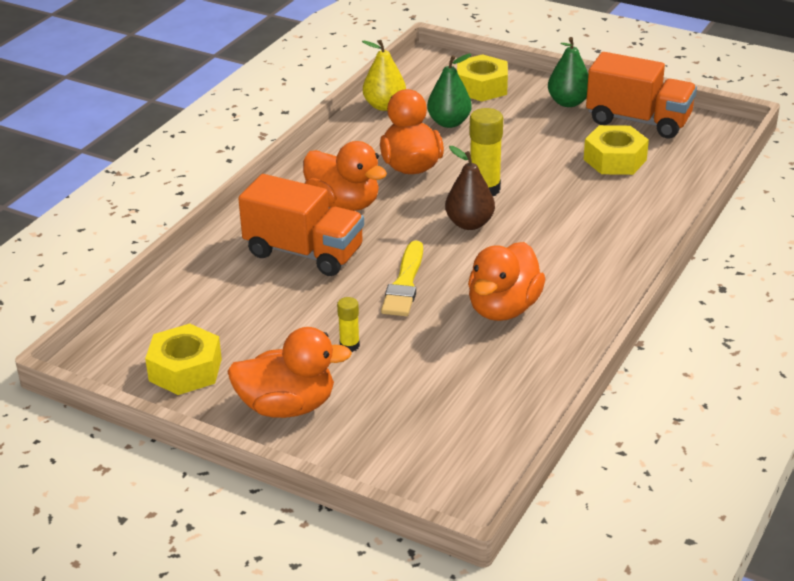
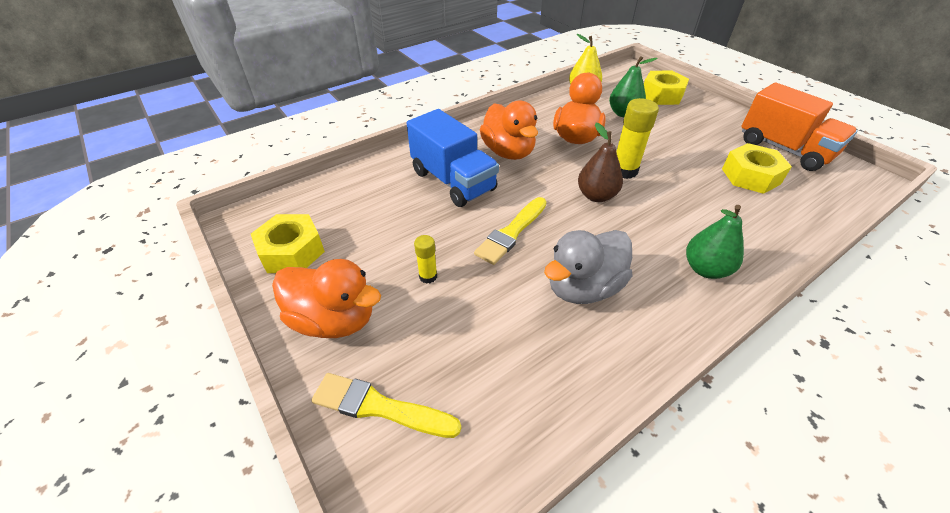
camera: 25 degrees right, 10 degrees up
orange truck [238,174,364,276] -> blue truck [407,109,499,207]
orange duck [468,242,545,321] -> grey duck [544,230,633,304]
green pear [548,37,588,107] -> green pear moved to [686,205,744,279]
none -> yellow brush [311,373,461,438]

